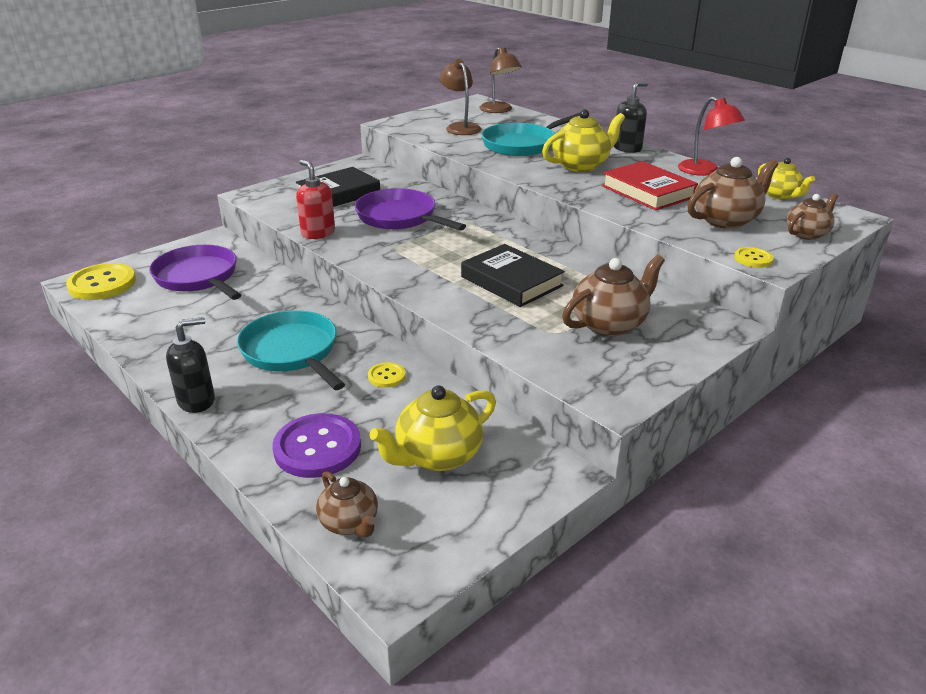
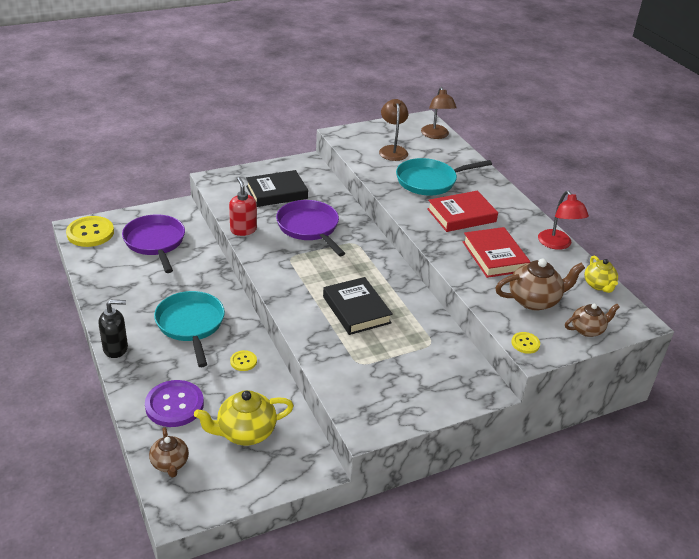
camera: 15 degrees right, 5 degrees up
yellow teapot [542,109,625,172] -> red book [427,191,498,232]
brown teapot [562,255,665,336] -> none
black soap dispenser [614,82,648,153] -> none

